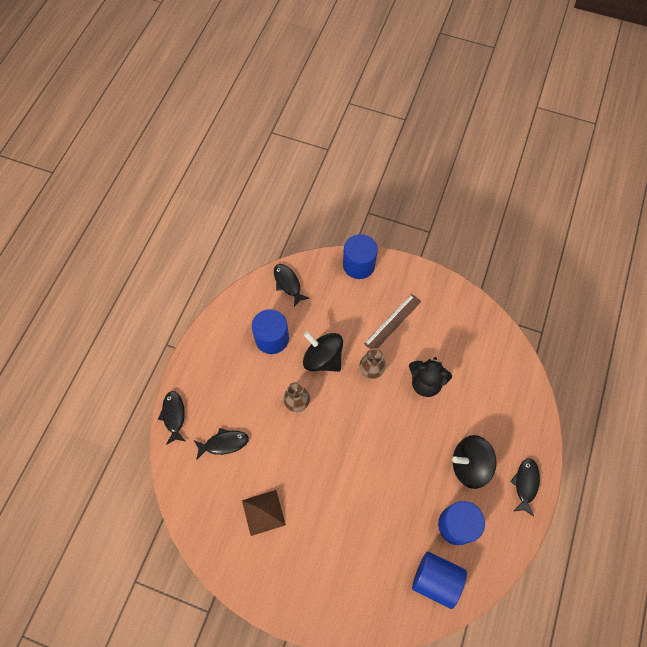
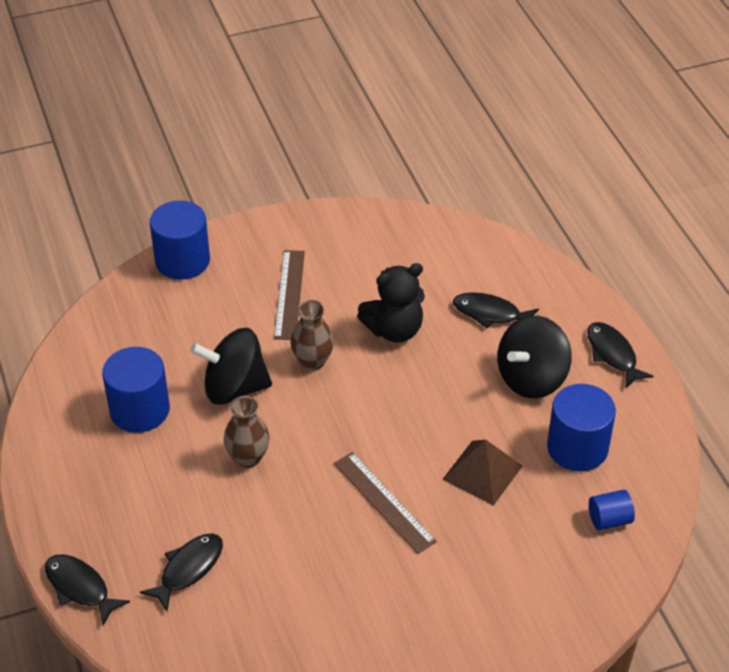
camera: 40 degrees left, 20 degrees down
brown pyramid [242,490,286,536] -> brown pyramid moved to [442,440,522,506]
black fish [274,264,310,307] -> black fish moved to [453,292,539,328]
blue cylinder [412,552,467,609] -> blue cylinder [589,490,635,530], size x0.54
none -> brown ruler [334,452,437,554]

